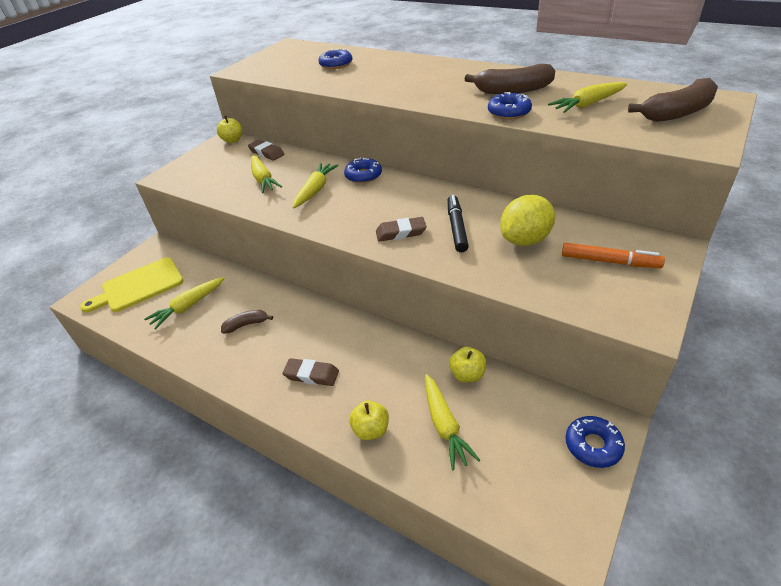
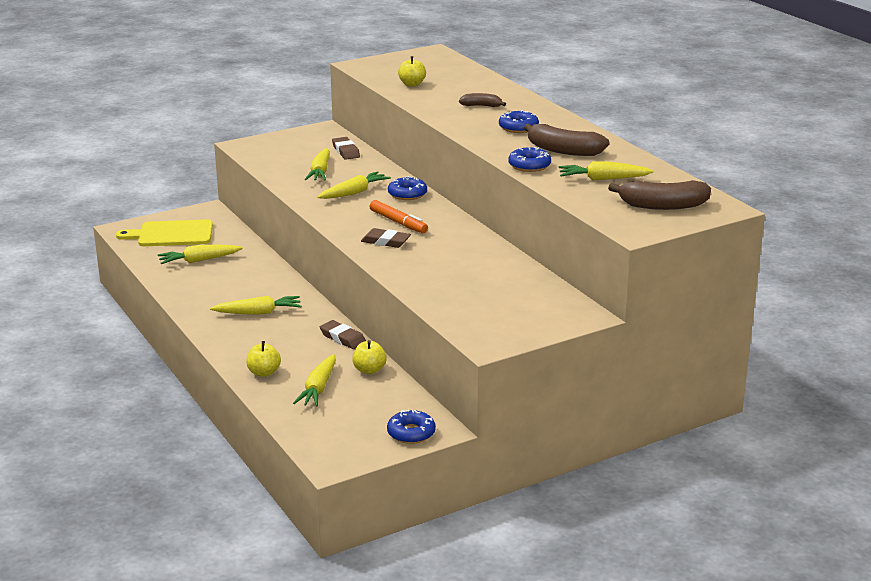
camera: 25 degrees right, 15 degrees down
yellow apple [217,116,242,143] -> yellow apple moved to [398,56,426,86]
brown banana [221,310,273,333] -> brown banana moved to [459,93,506,107]
brown eraser [282,358,339,386] -> brown eraser moved to [320,320,366,349]
blue donut [318,49,352,69] -> blue donut moved to [499,110,539,133]
black marker [447,195,469,252] -> none
yellow lemon [500,195,555,246] -> none
orange marker [562,243,665,268] -> orange marker moved to [370,200,428,233]
none -> yellow carrot [210,296,301,315]

